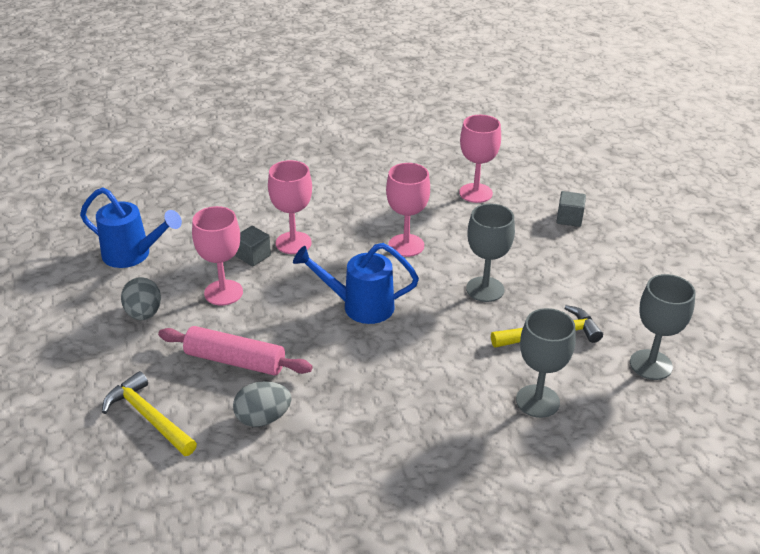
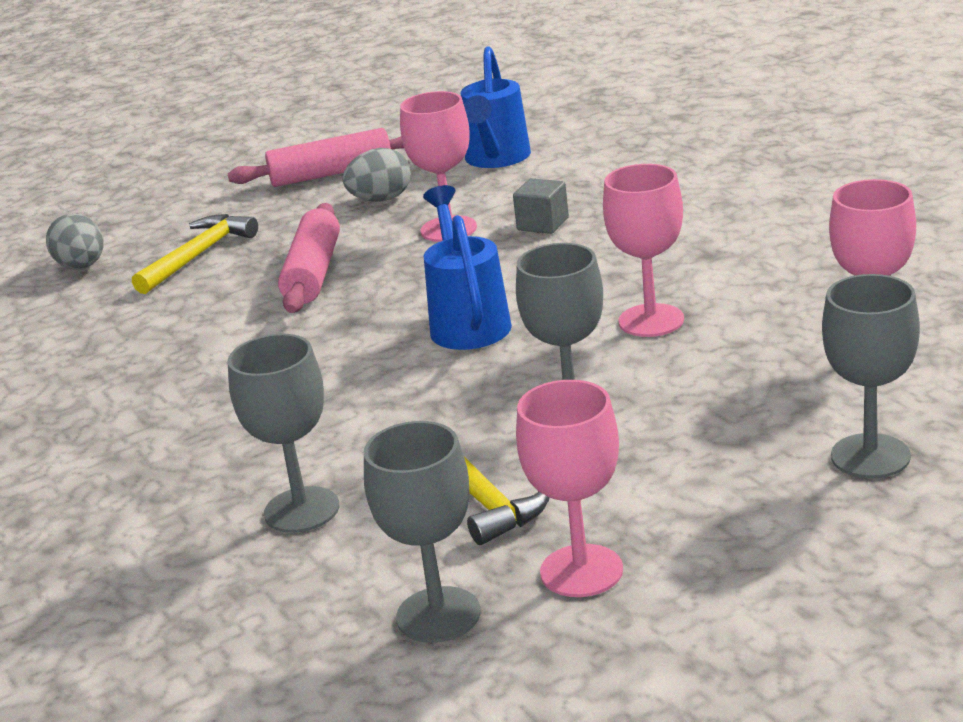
camera: 80 degrees right, 10 degrees down
grey egg [233,381,291,427] -> grey egg moved to [46,213,104,269]
pink goblet [268,160,312,254] -> pink goblet moved to [516,380,623,597]
grey cube [556,191,586,227] -> grey goblet [822,274,920,478]
none -> pink rolling pin [228,128,404,187]

